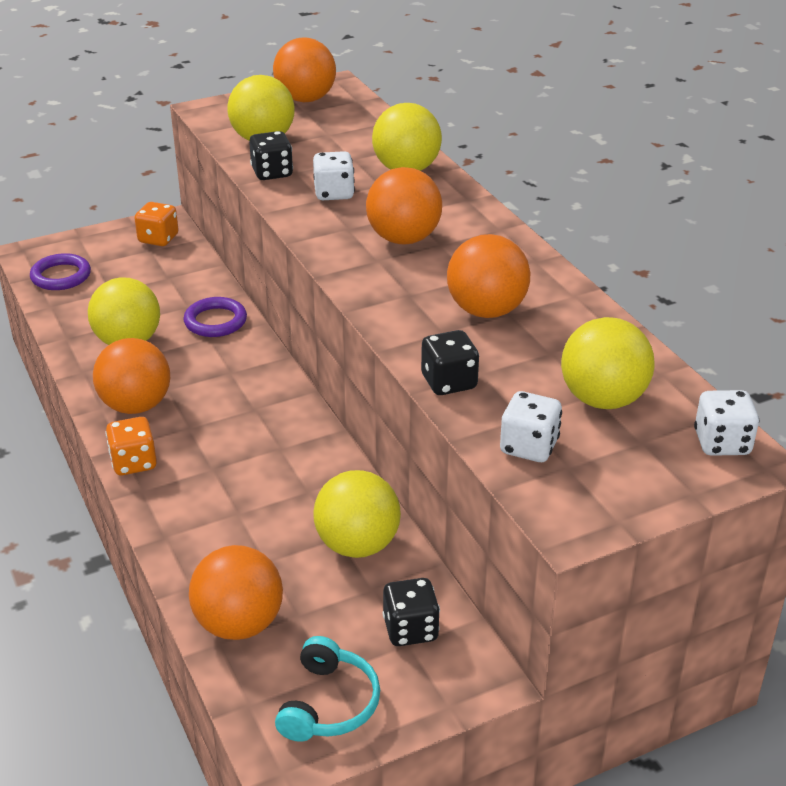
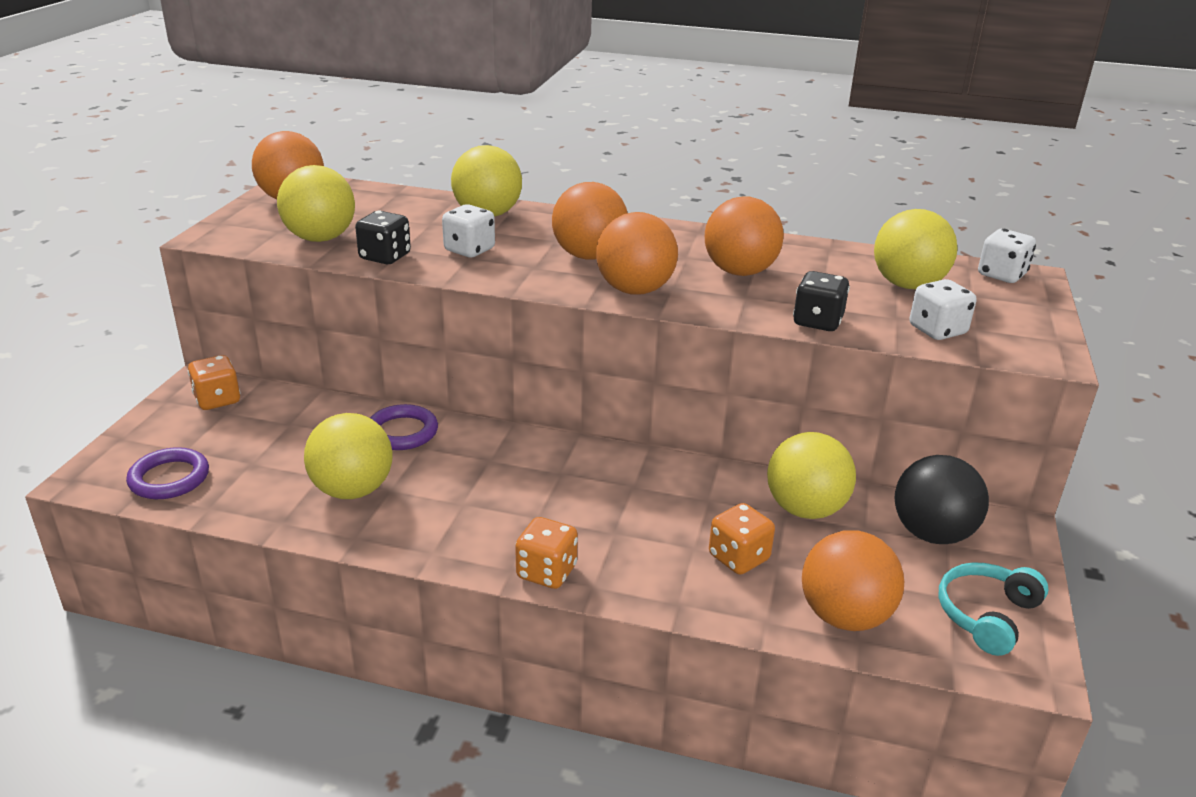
camera: 50 degrees left, 5 degrees down
orange ball [93,338,170,414] -> orange ball moved to [596,212,678,294]
turquoise headphones [275,636,380,742] -> turquoise headphones turned 105 degrees counterclockwise [939,562,1049,656]
black dice [383,578,440,646] -> black ball [895,455,989,544]
none -> orange dice [709,503,775,575]

